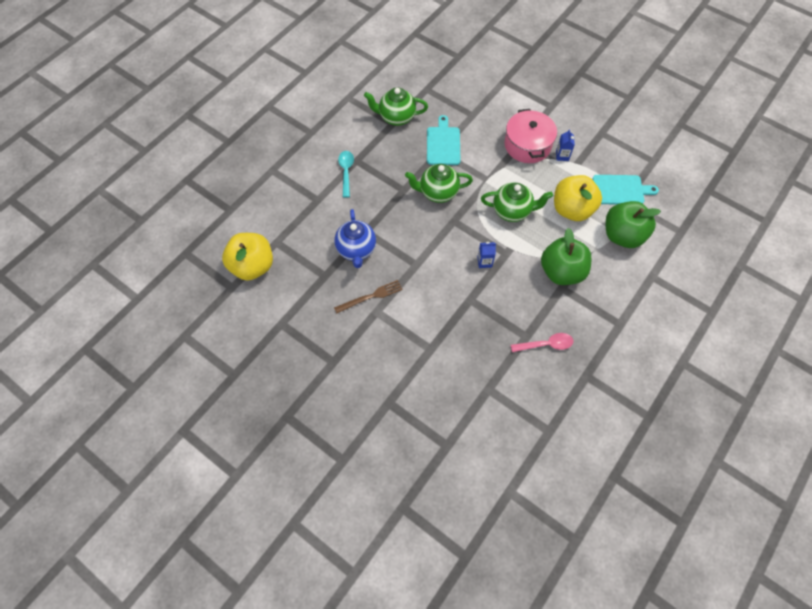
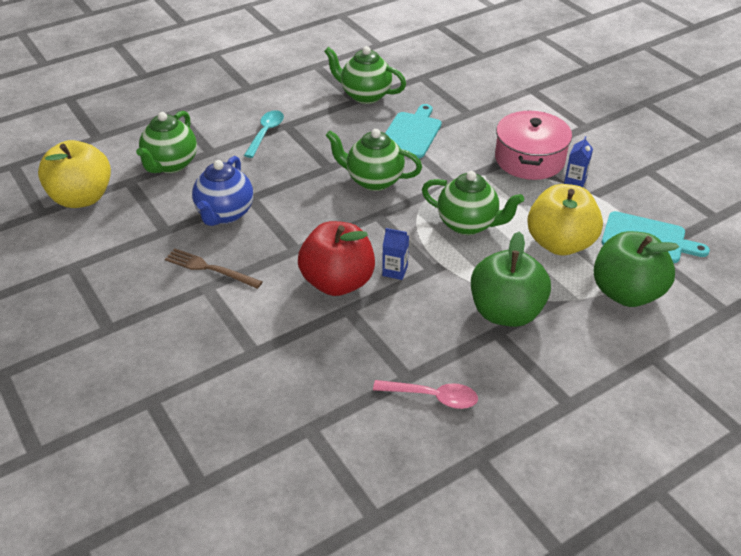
camera: 20 degrees right, 20 degrees down
brown fork [334,280,403,314] -> brown fork turned 150 degrees counterclockwise [165,249,263,289]
none -> green teapot [136,111,197,173]
none -> red apple [298,221,375,296]

